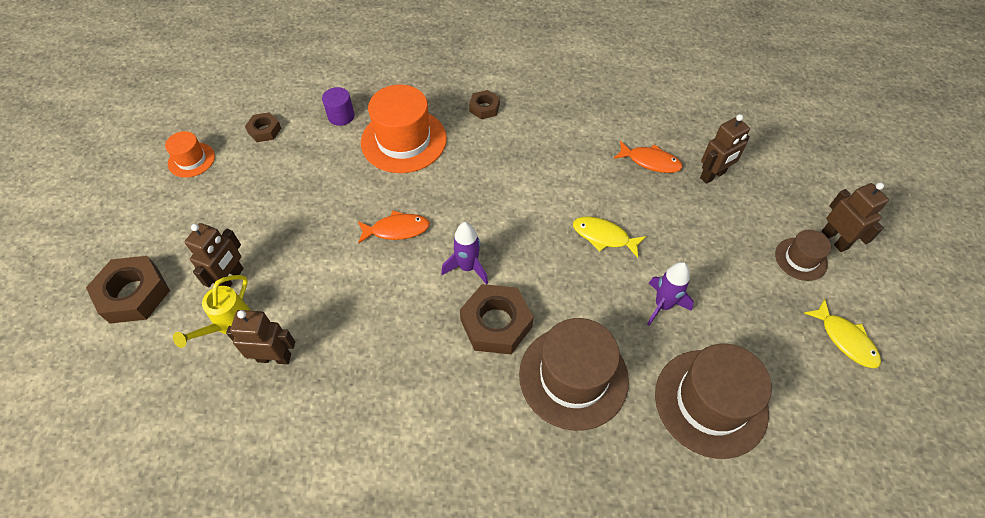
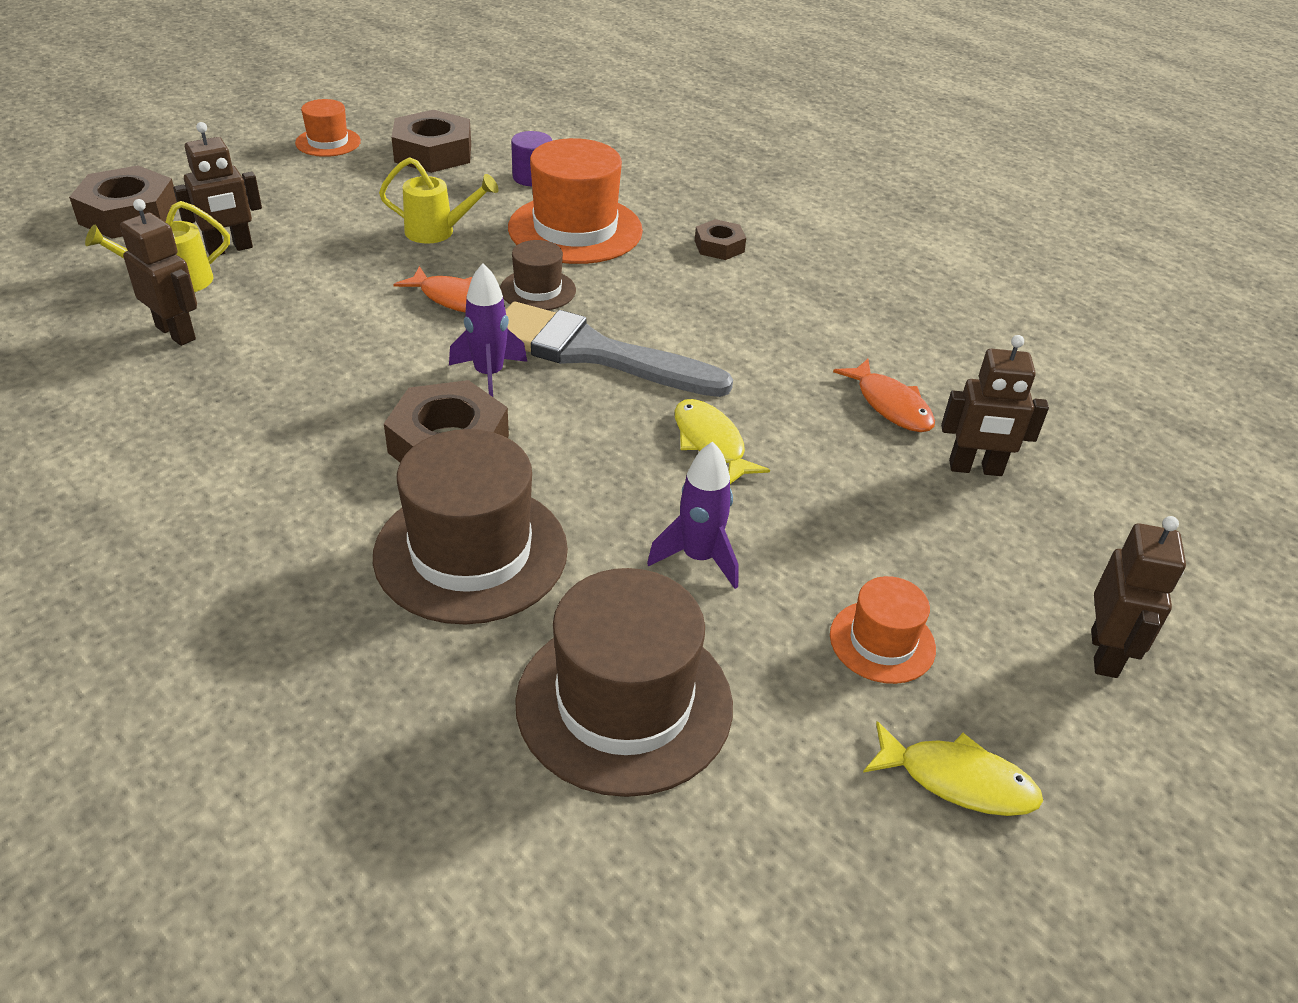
camera: 35 degrees right, 15 degrees down
brown nut [245,112,281,142] -> brown nut [392,110,471,173], size x1.80
brown hat [775,230,831,281] -> brown hat moved to [500,240,576,310]
yellow fish [804,299,881,368] -> yellow fish turned 75 degrees counterclockwise [863,721,1043,816]
none -> yellow watering can [379,157,498,244]
none -> grey brush [506,302,733,397]
none -> orange hat [830,576,936,684]

